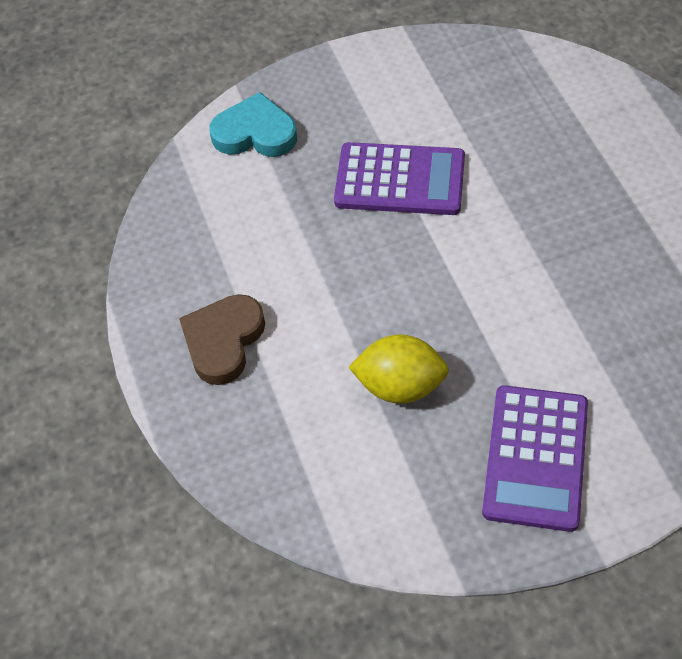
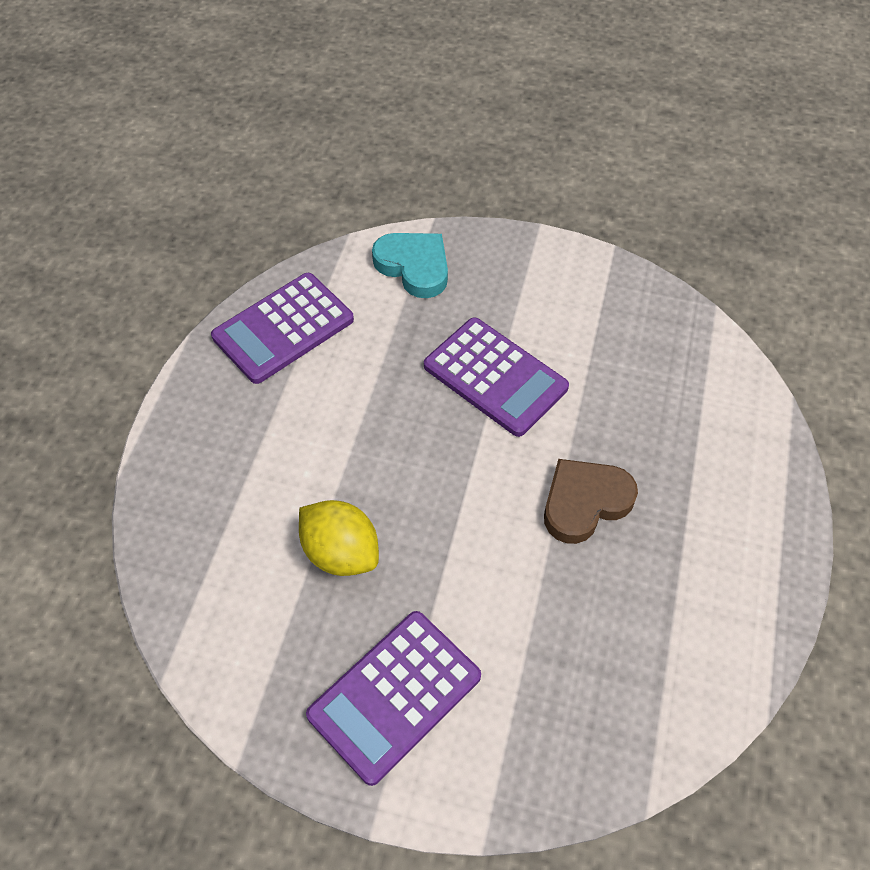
camera: 30 degrees right, 0 degrees up
brown heart [179,294,265,385] -> brown heart moved to [544,459,638,544]
none -> purple calculator [211,273,354,384]

